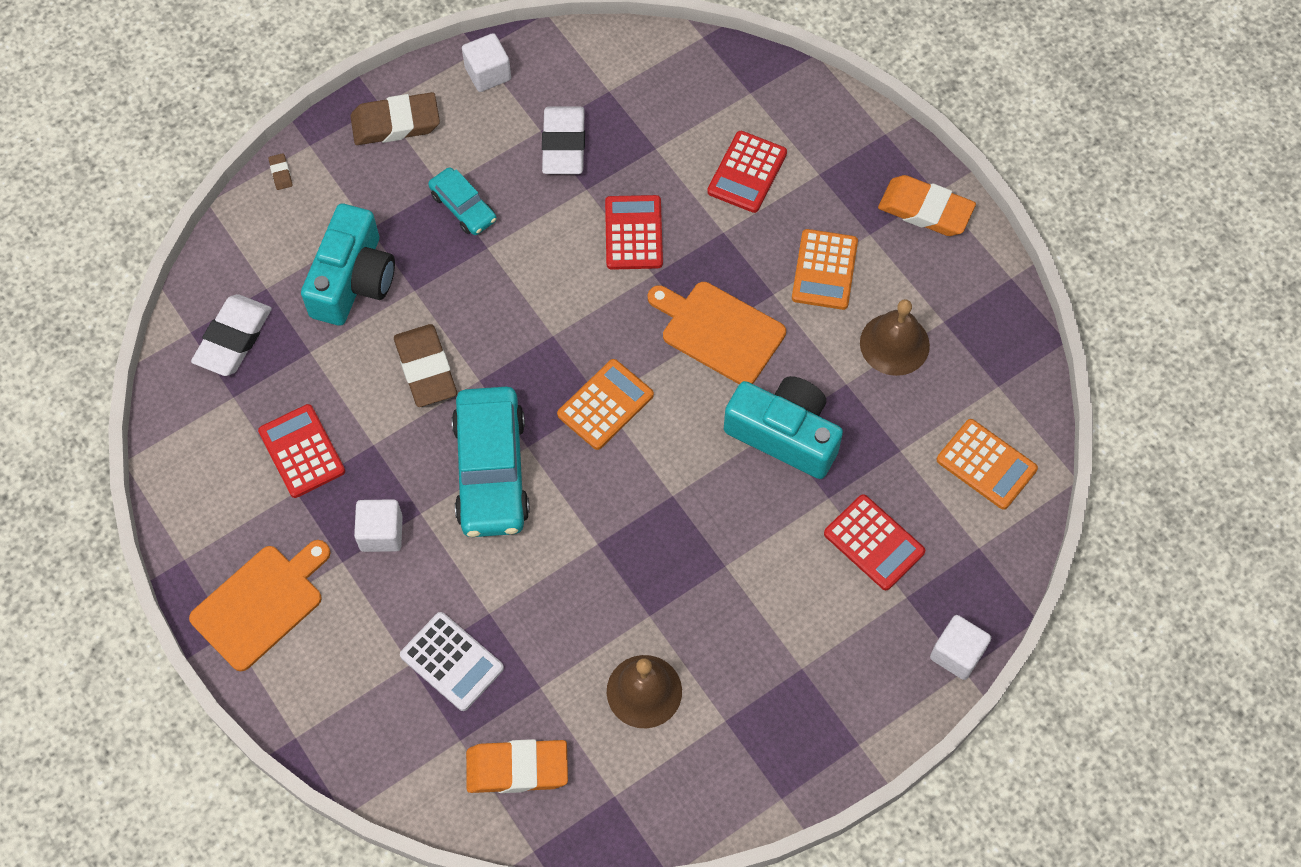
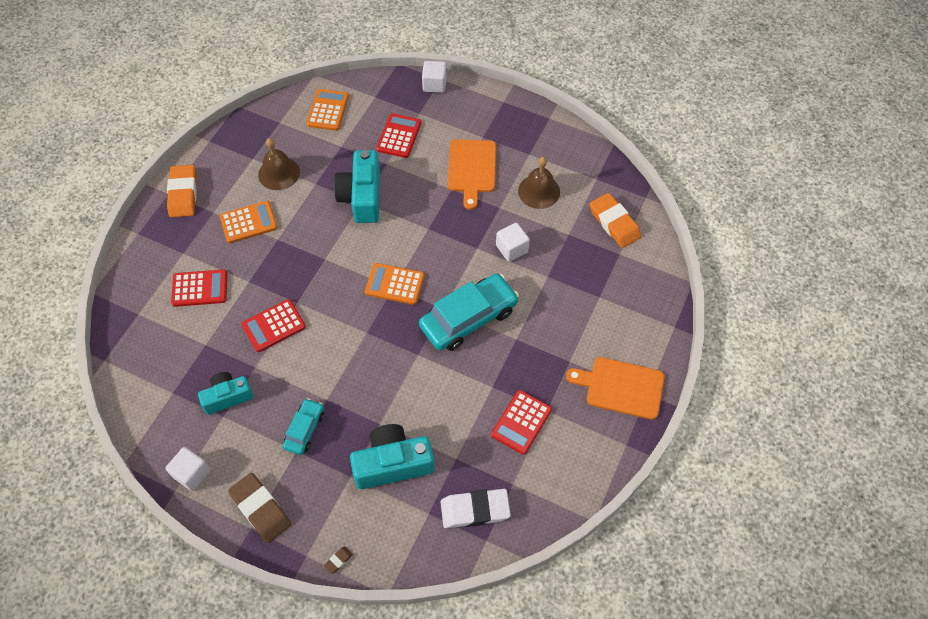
camera: 120 degrees left, 5 degrees down
white cube [354,499,403,552] -> white cube moved to [496,223,530,262]
brown eraser [394,324,457,407] -> none
white calculator [400,612,504,711] -> none
white eraser [542,106,585,174] -> turquoise camera [198,372,253,415]
orange cutting board [648,282,786,384] -> orange cutting board moved to [448,139,496,210]

